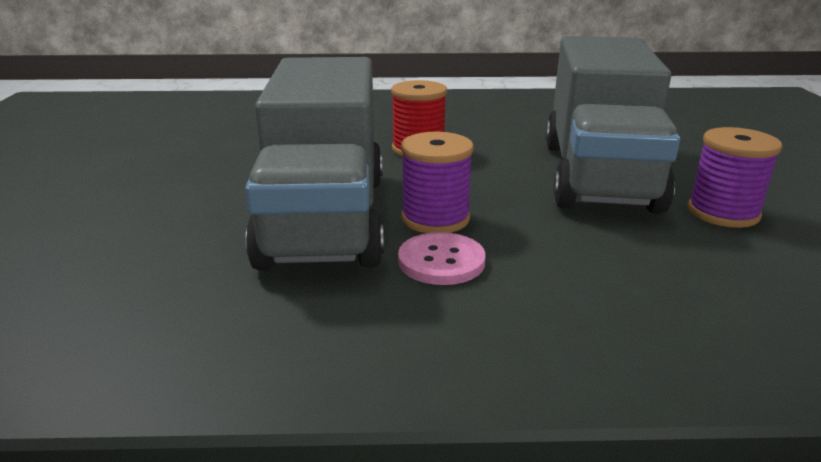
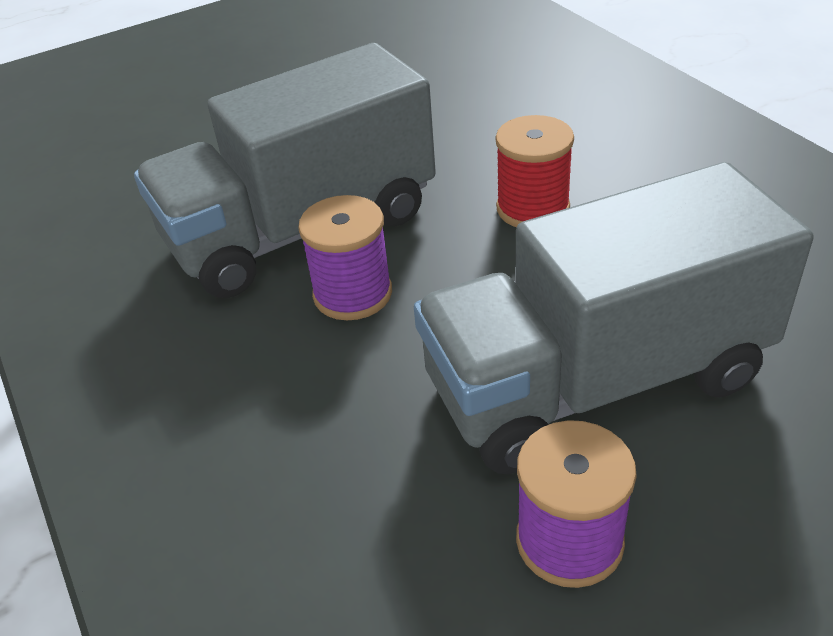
camera: 65 degrees right, 15 degrees up
pink button [398,232,486,285] -> none

